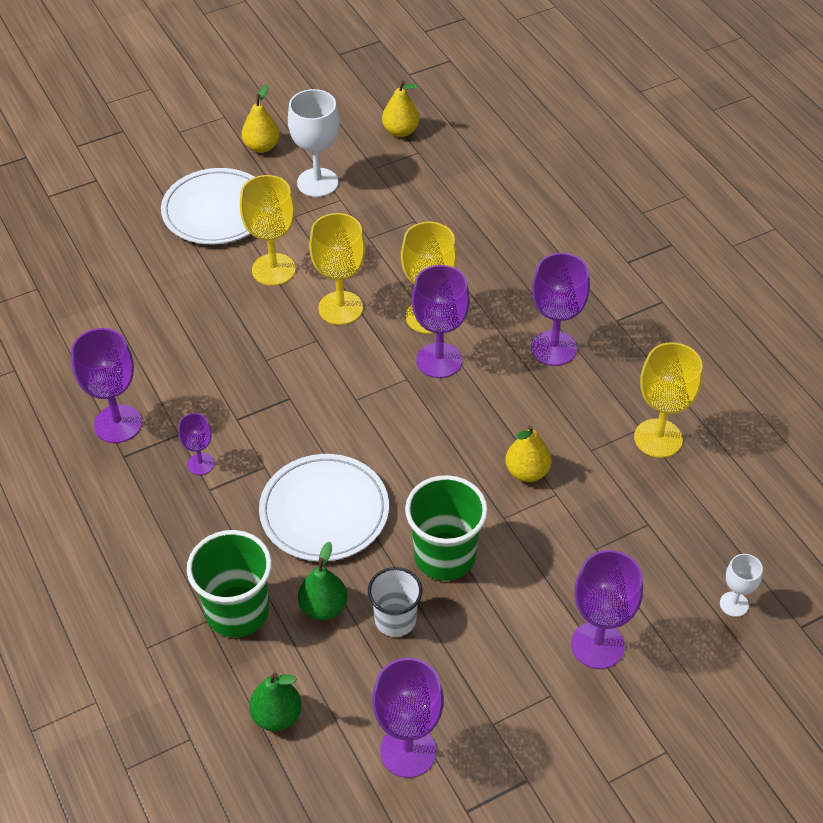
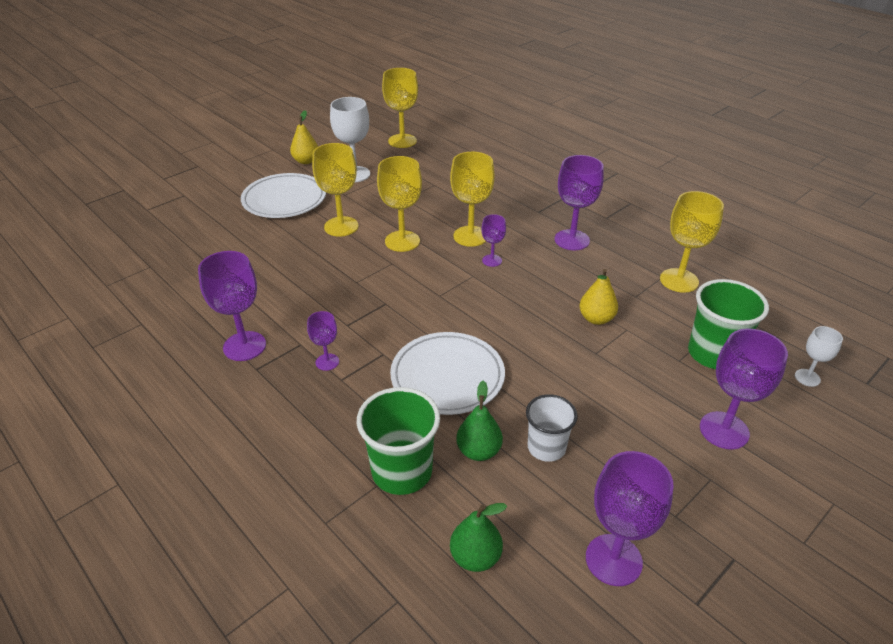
camera: 15 degrees left, 10 degrees down
yellow pear [382,81,419,137] -> yellow goblet [382,68,418,148]
green cup [405,475,488,581] -> green cup moved to [688,279,769,369]
purple goblet [412,265,470,378] -> purple goblet [481,214,506,267], size x0.55

